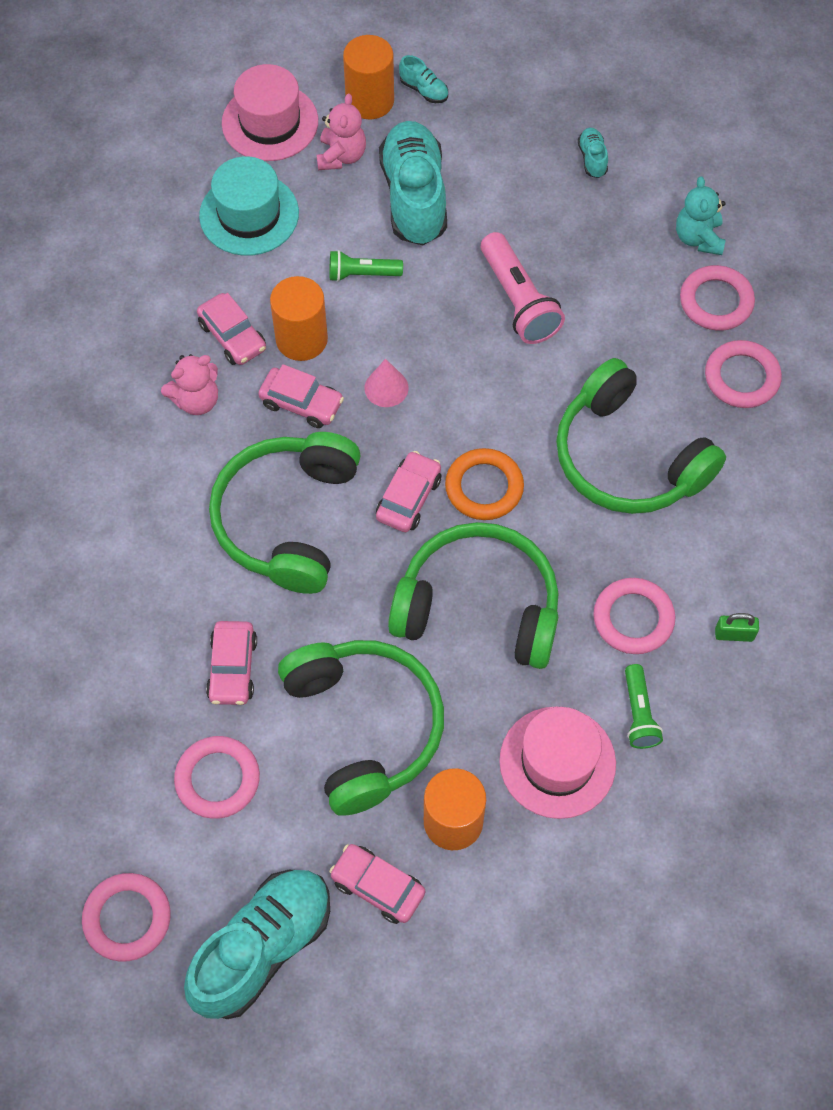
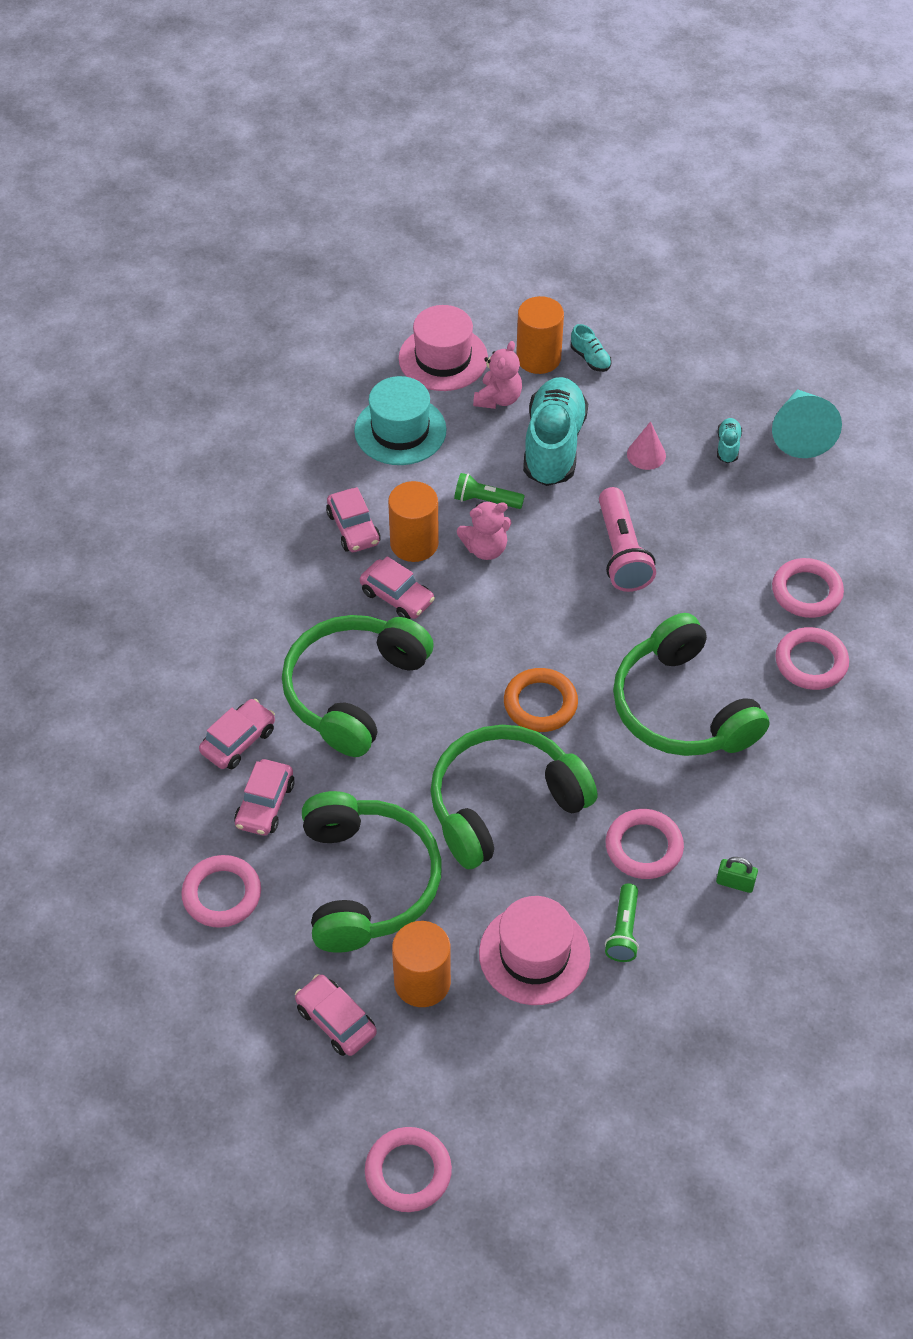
camera: 15 degrees right, 10 degrees down
pink ring [82,873,171,962] -> pink ring moved to [365,1127,452,1212]
pink teddy bear [161,354,218,415] -> pink teddy bear moved to [457,501,511,560]
turquoise shoe [184,870,330,1019] -> none
pink cone [365,359,408,407] -> pink cone moved to [627,421,666,470]
pink car [376,451,441,532] -> pink car moved to [199,699,275,769]
green headphones [388,522,559,669] -> green headphones turned 60 degrees counterclockwise [430,725,597,869]
turquoise teddy bear [676,176,726,255] -> none
none -> turquoise cone [772,389,842,458]

